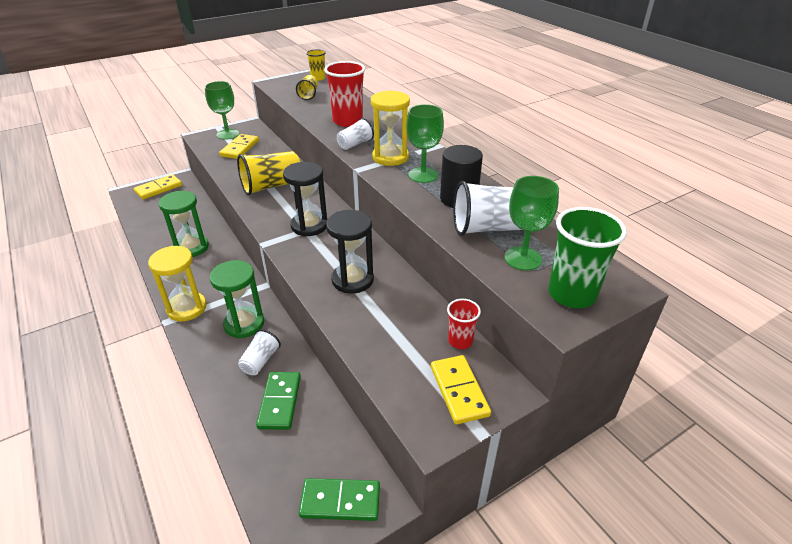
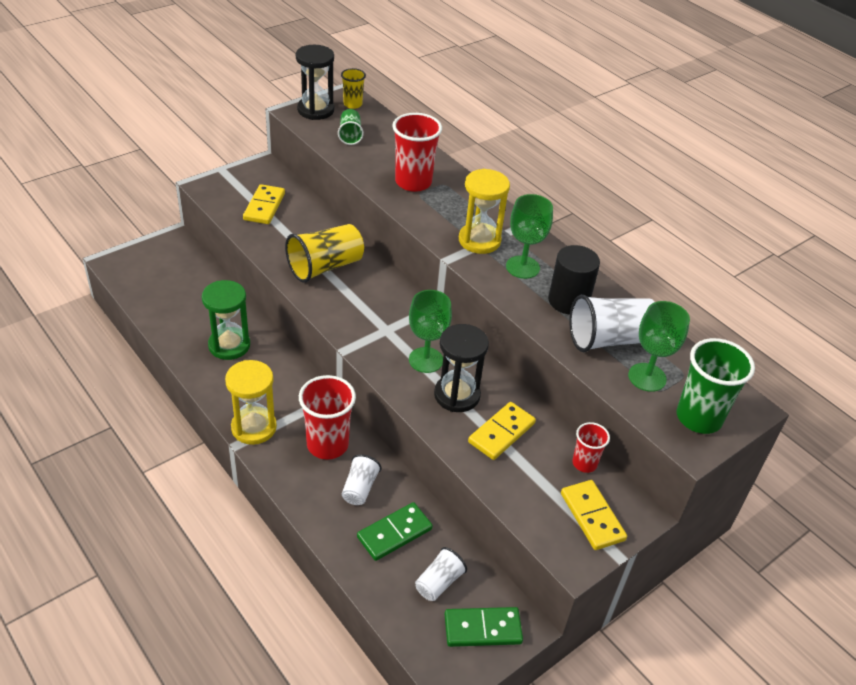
camera: 10 degrees left, 5 degrees up
yellow domino [134,174,182,200] -> yellow domino moved to [468,402,536,460]
green goblet [205,81,239,140] -> green goblet moved to [409,290,452,373]
green hourglass [210,260,264,338] -> red cup [299,375,356,460]
green domino [256,372,301,430] -> green domino turned 60 degrees clockwise [357,502,433,561]
black hourglass [283,162,328,236] -> black hourglass moved to [296,45,334,120]
yellow cup [296,75,318,100] -> green cup [338,109,364,145]
white cup [337,118,374,150] -> white cup moved to [415,547,467,601]

